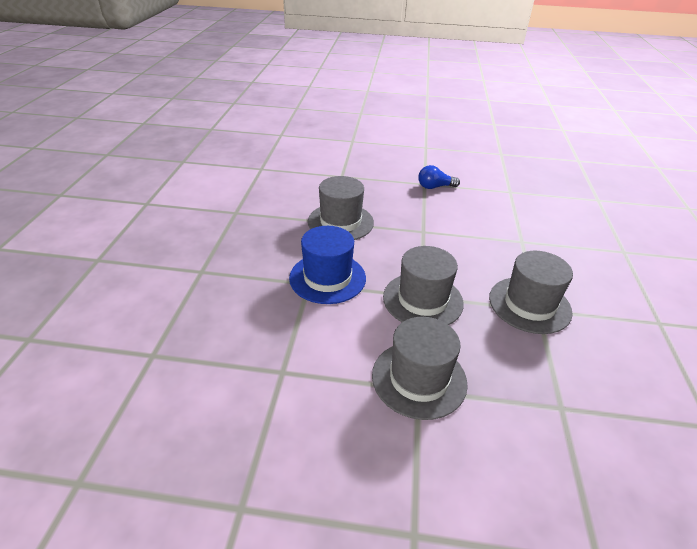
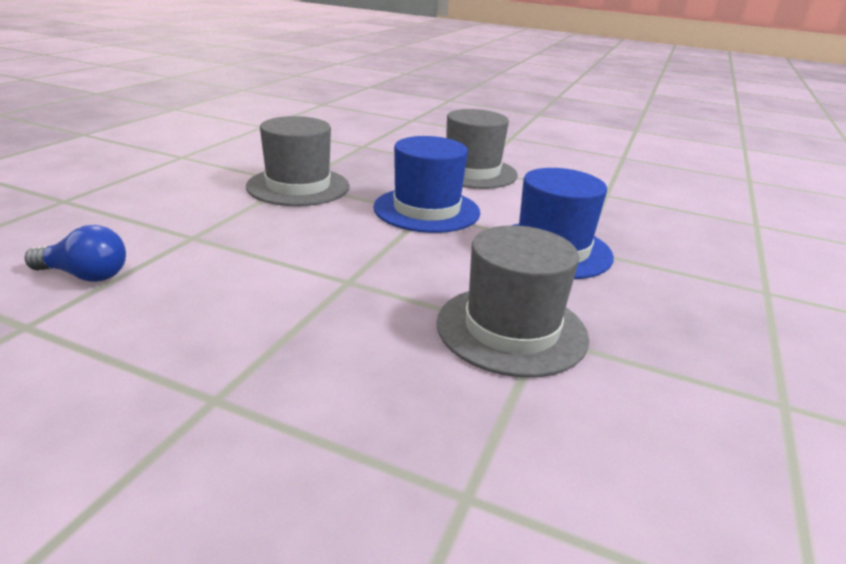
camera: 165 degrees left, 10 degrees down
grey hat [383,246,464,325] -> blue hat [373,136,480,233]
blue light bulb [418,165,460,189] -> blue light bulb moved to [25,225,126,282]

